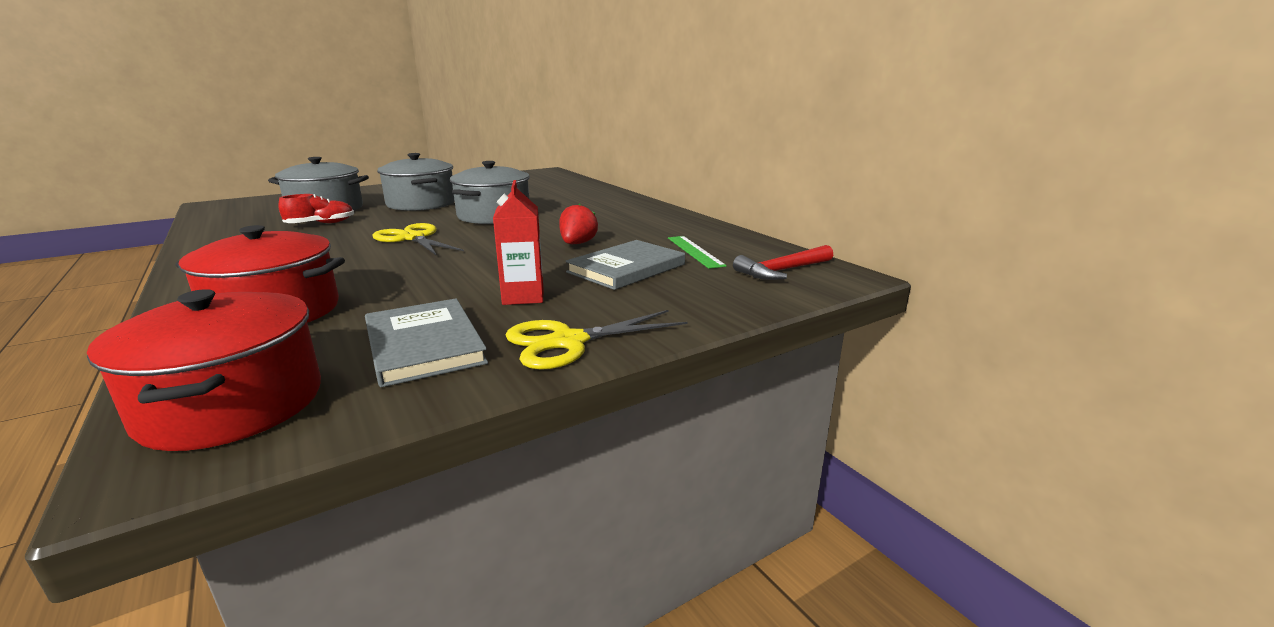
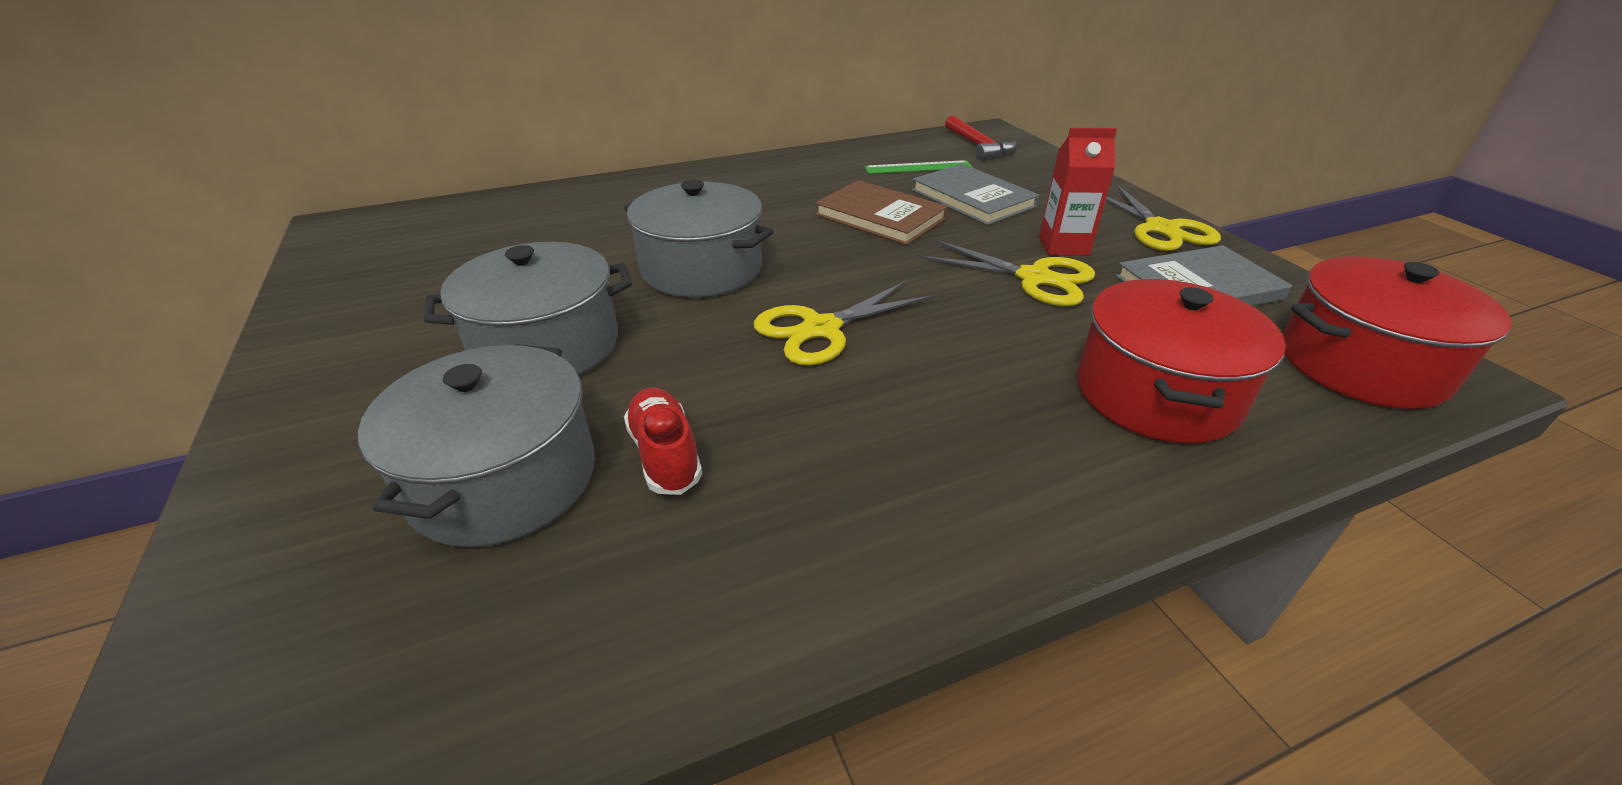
camera: 80 degrees left, 15 degrees up
red strawberry [559,204,598,244] -> brown book [815,180,948,245]
none -> yellow scissors [920,239,1095,306]

